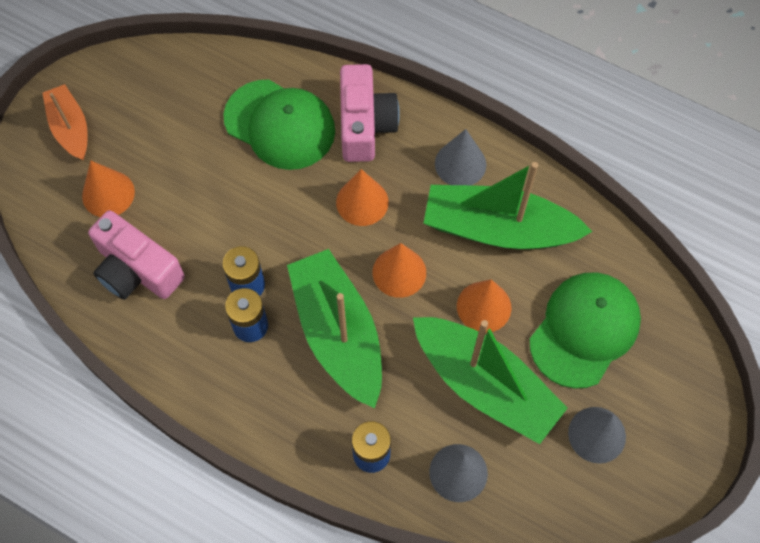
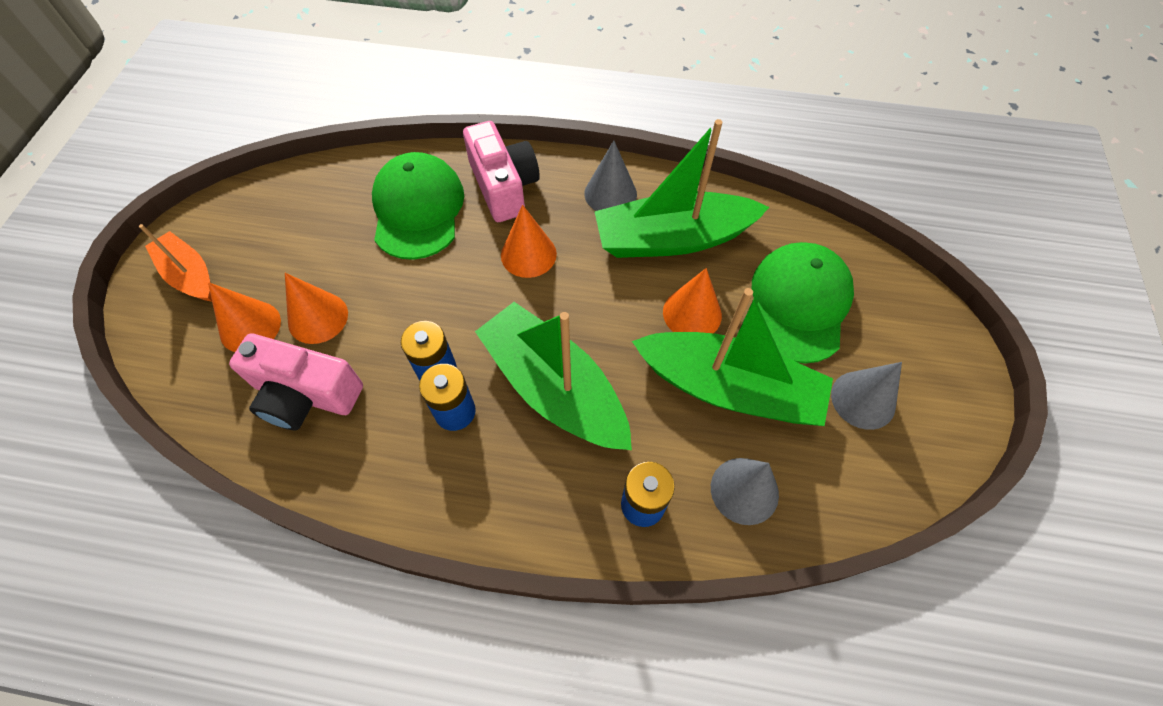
camera: 20 degrees left, 5 degrees down
green cap [223,79,335,170] -> green cap turned 105 degrees counterclockwise [372,152,464,260]
orange cone [373,243,426,298] -> orange cone moved to [285,273,348,344]

